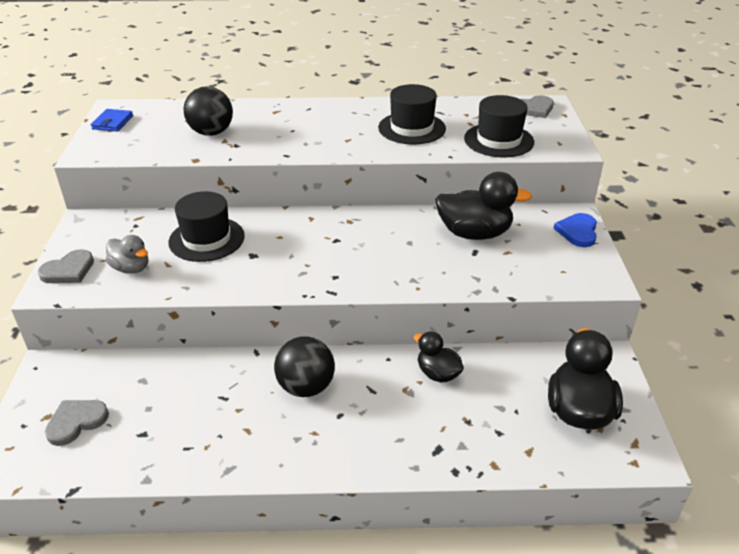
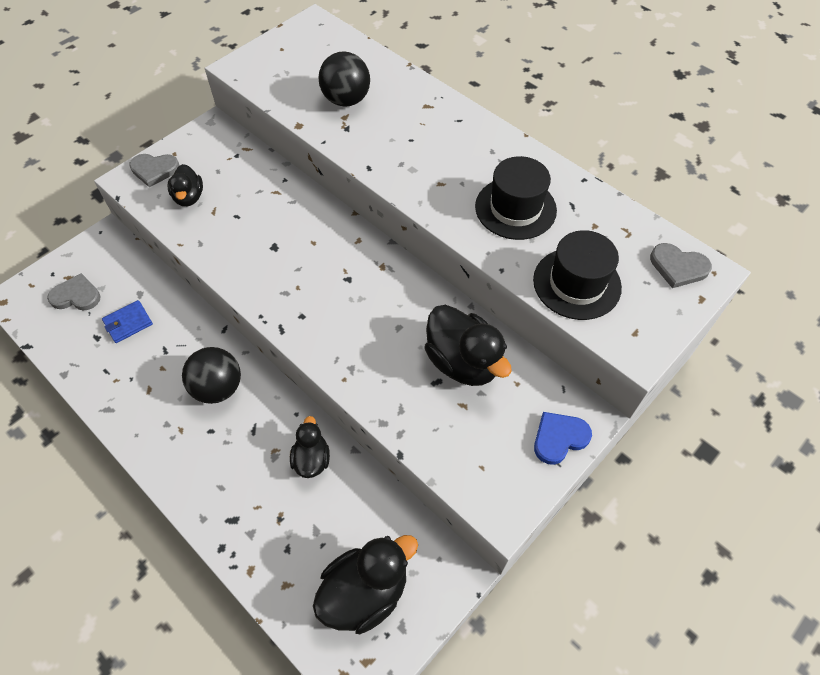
camera: 45 degrees right, 20 degrees up
blue wallet [91,109,133,132] -> blue wallet moved to [102,300,153,343]
grey duck [106,235,148,274] -> black duck [167,164,203,206]
black hat [168,191,245,262] -> none

